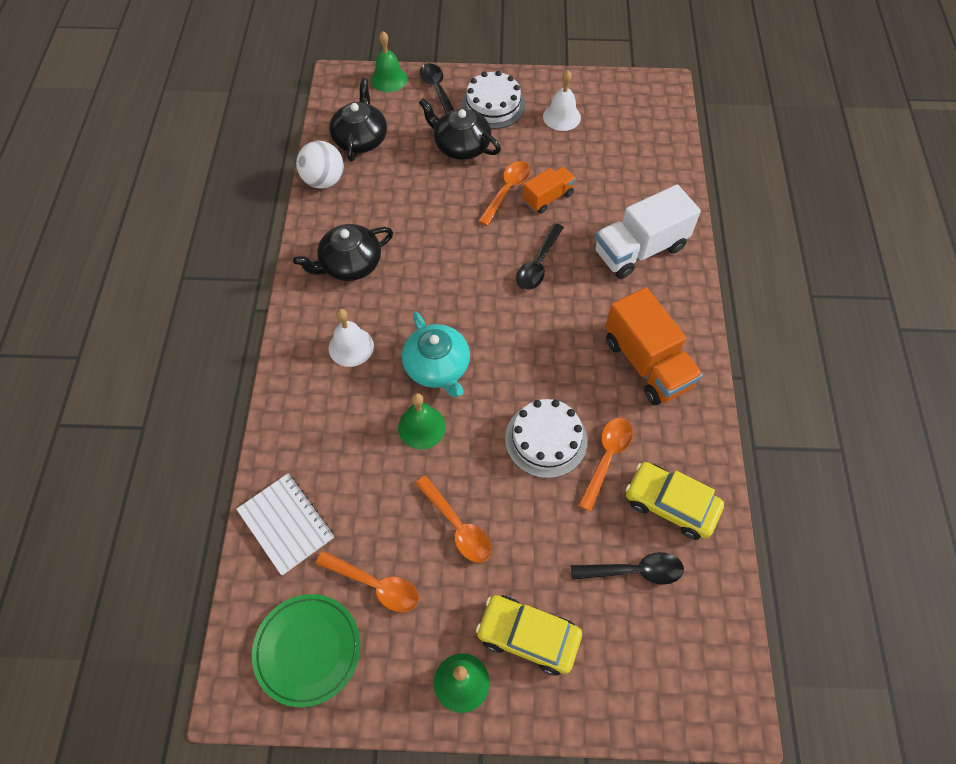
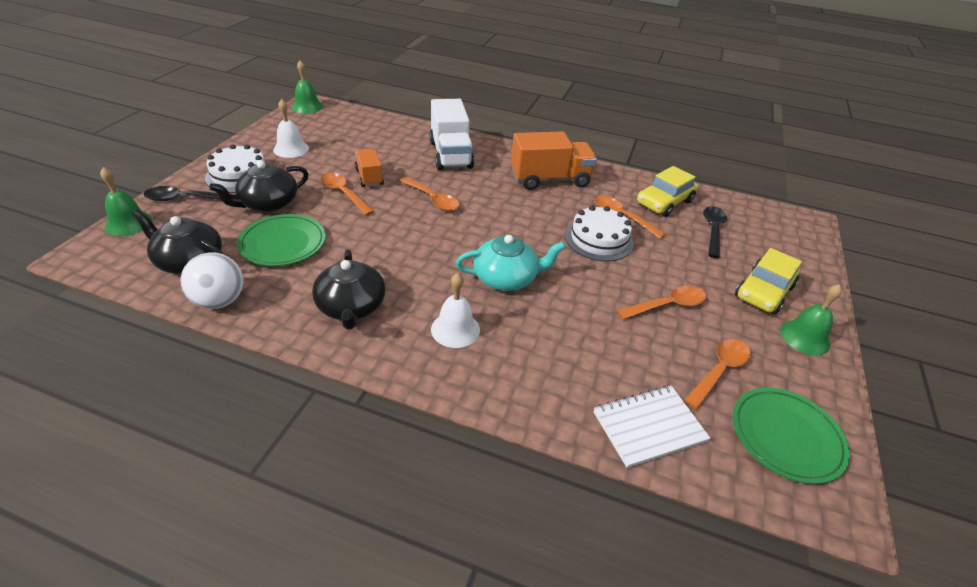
camera: 75 degrees left, 20 degrees down
green bell [398,393,446,449] -> green bell moved to [292,61,323,114]
black spoon [516,223,564,290] -> orange spoon [399,177,460,211]
none -> green plate [237,214,326,266]

